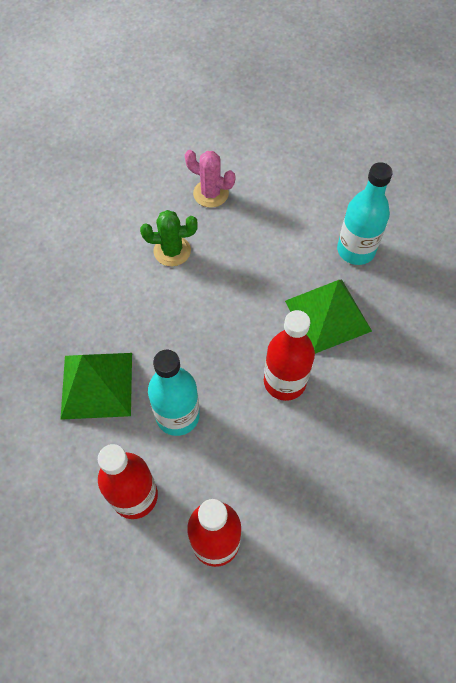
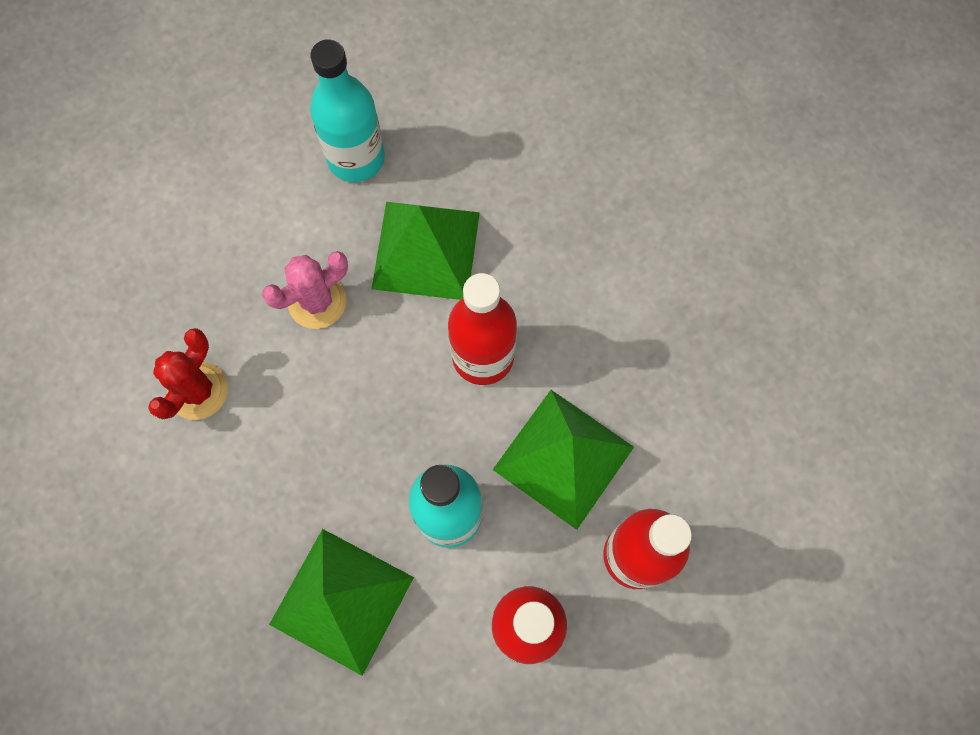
camera: 60 degrees left, 10 degrees up
green cactus [140,210,198,267] -> red cactus [148,328,228,420]
pink cactus [185,150,235,208] -> pink cactus moved to [262,251,348,329]
none -> green pyramid [493,390,634,530]

